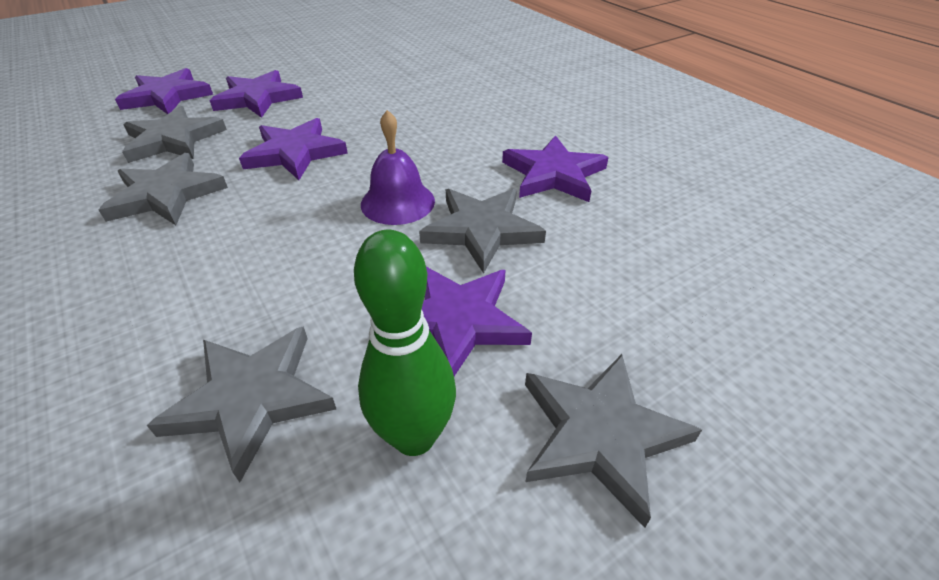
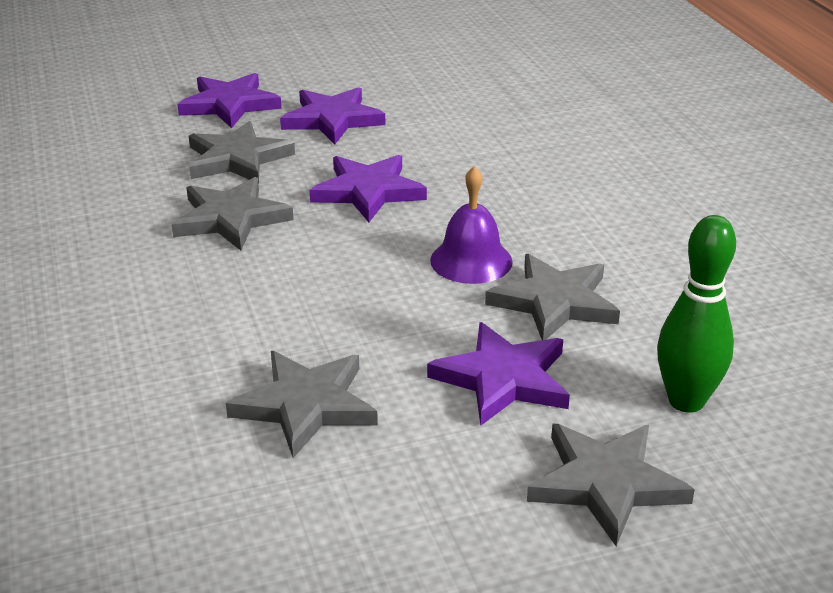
camera: 15 degrees right, 10 degrees down
green bowling pin [354,230,456,456] -> green bowling pin moved to [657,215,736,413]
purple star [502,135,609,202] -> none

